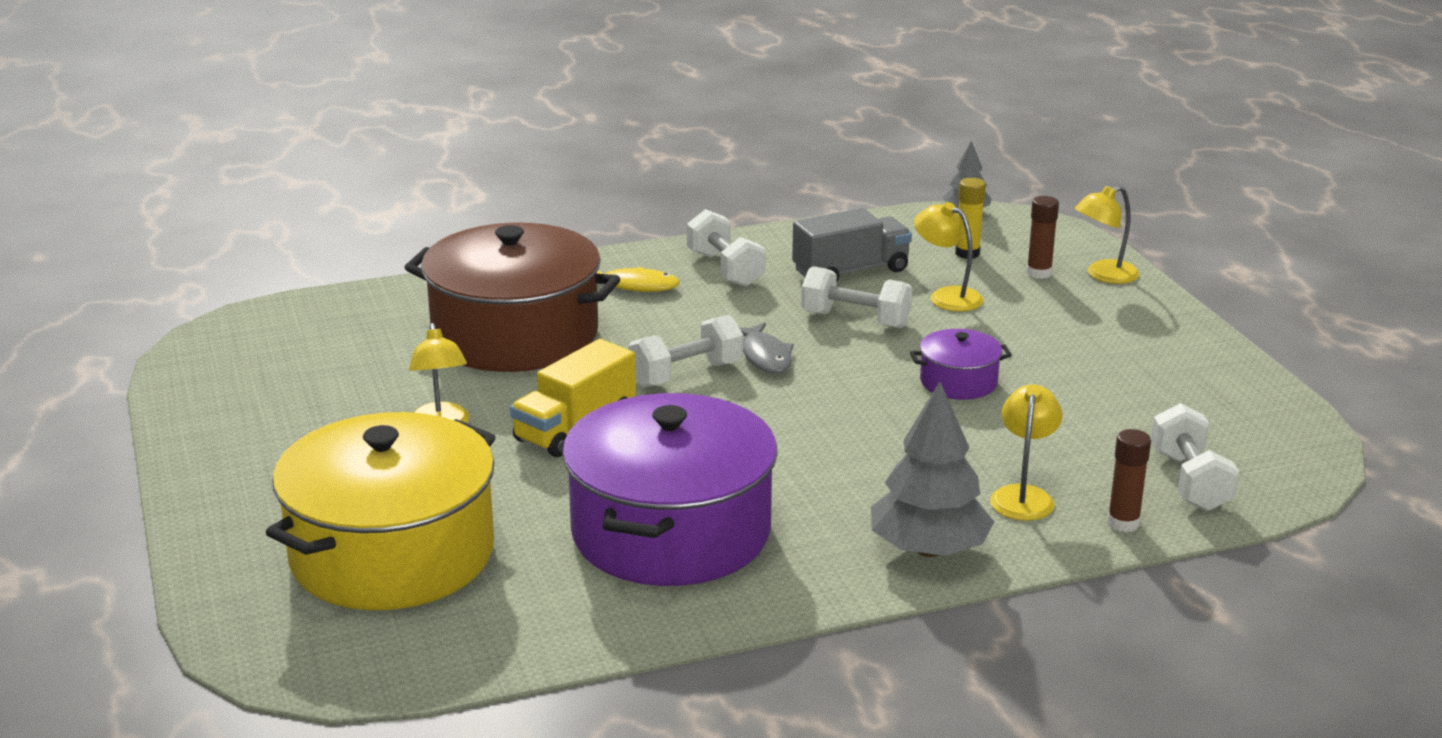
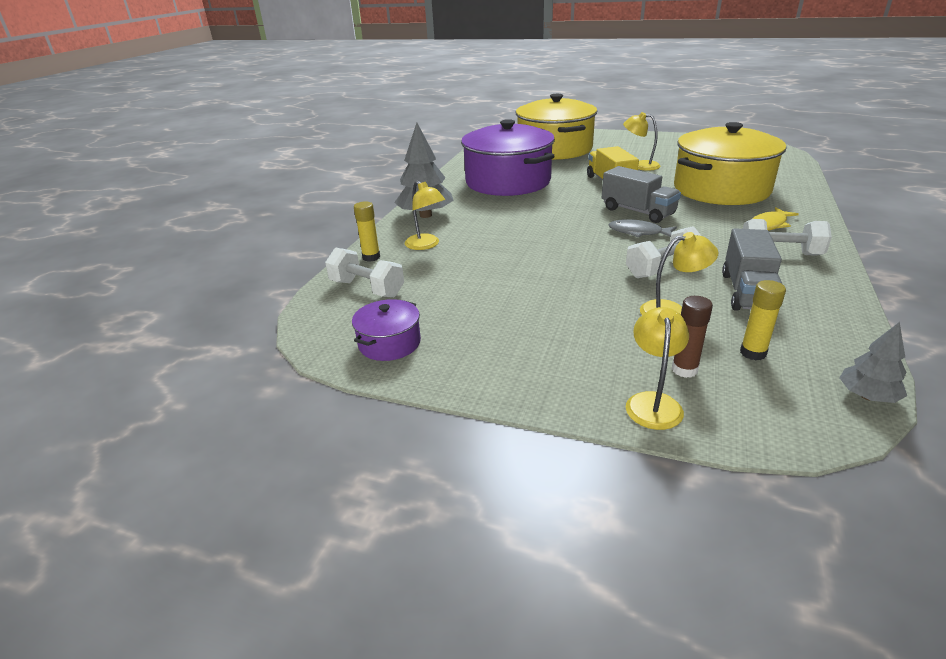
camera: 130 degrees right, 5 degrees up
brown pot [404,223,620,372] -> yellow pot [674,122,786,205]
white dumbbell [629,315,743,387] -> grey truck [602,166,681,223]
purple pot [910,329,1012,400] -> purple pot moved to [352,299,421,361]
brown glue stick [1107,429,1151,532] -> yellow glue stick [354,201,380,262]

